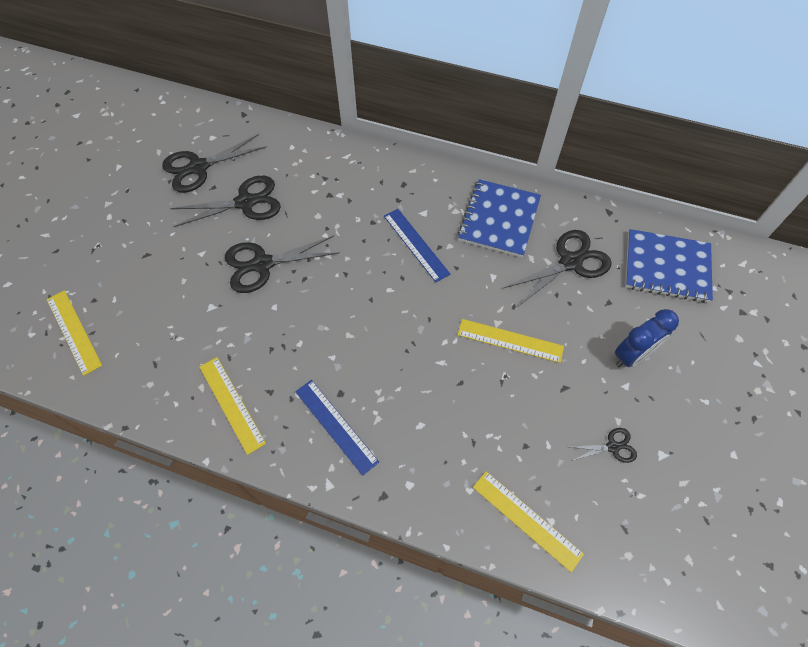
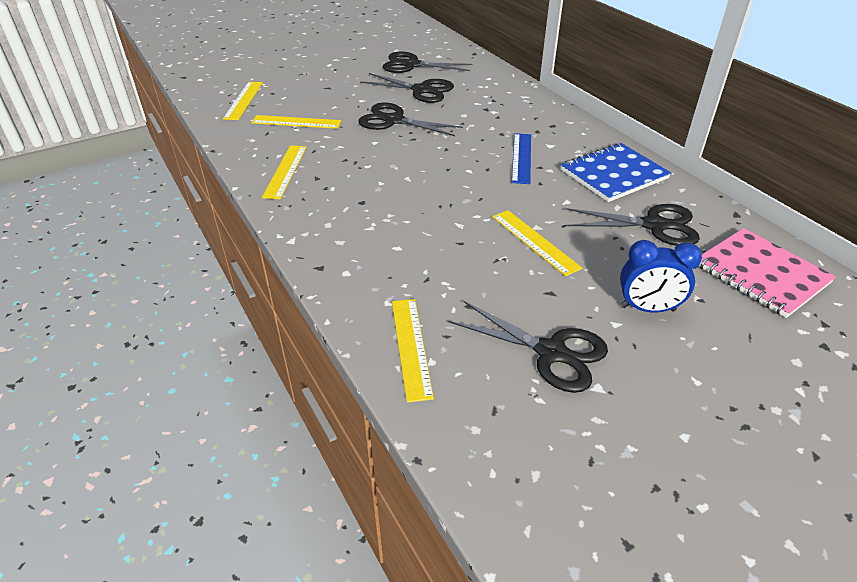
camera: 40 degrees right, 20 degrees down
blue ruler [295,380,379,476] -> none
black scissors [571,428,637,463] -> black scissors [448,301,608,393], size x1.97
blue notebook [625,229,713,303] -> pink notebook [698,228,836,318]
none -> yellow ruler [251,115,341,129]

